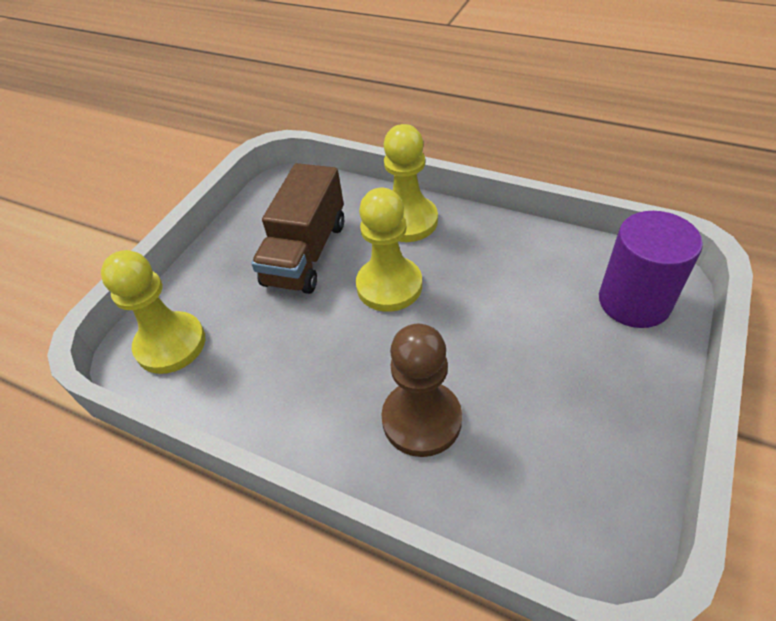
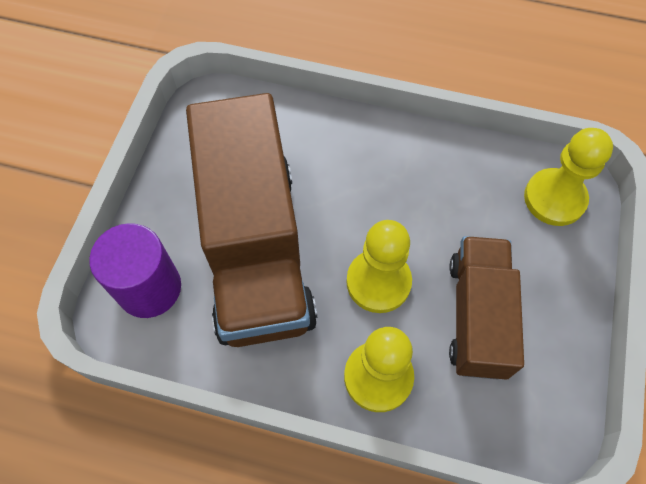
camera: 165 degrees right, 15 degrees up
brown pawn [381,324,462,457] -> none
none -> brown truck [186,93,317,347]

